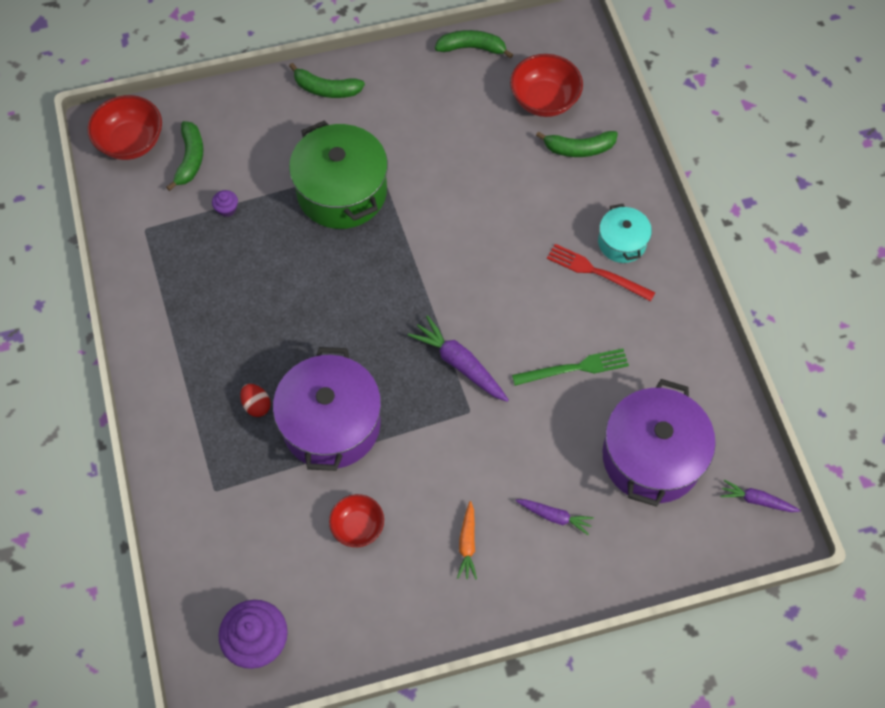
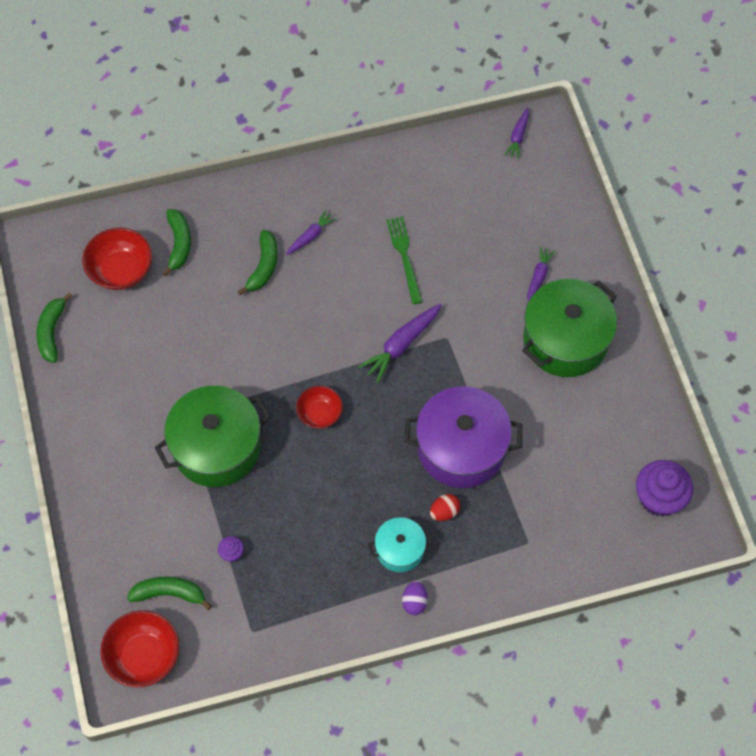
camera: 90 degrees left, 0 degrees up
green banana [289,63,365,98] -> green banana moved to [238,230,278,295]
red bowl [329,494,384,547] -> red bowl moved to [296,386,343,429]
orange carrot [457,501,477,580] -> green pot [522,279,617,377]
red fork [547,244,655,301] -> purple carrot [286,210,337,255]
turquoise pot [598,204,652,263] -> turquoise pot moved to [368,517,433,572]
purple pot [603,379,716,507] -> none
none -> purple egg [402,581,428,615]

